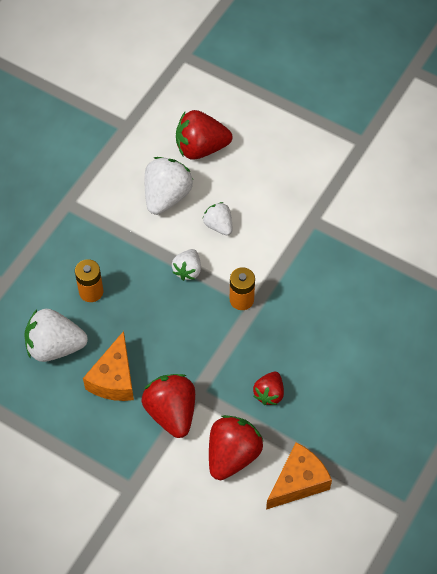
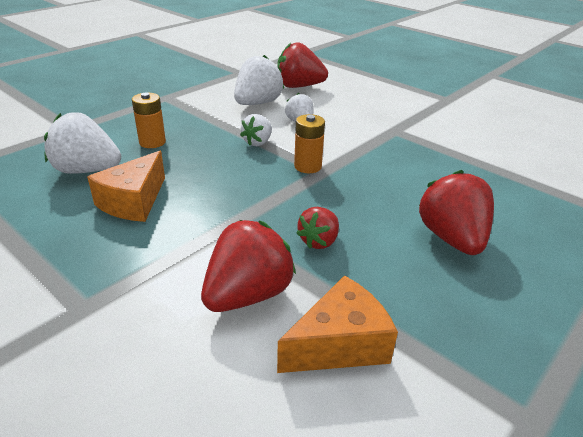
camera: 10 degrees right, 25 degrees down
red strawberry [142,374,195,438] -> red strawberry moved to [419,170,494,255]

